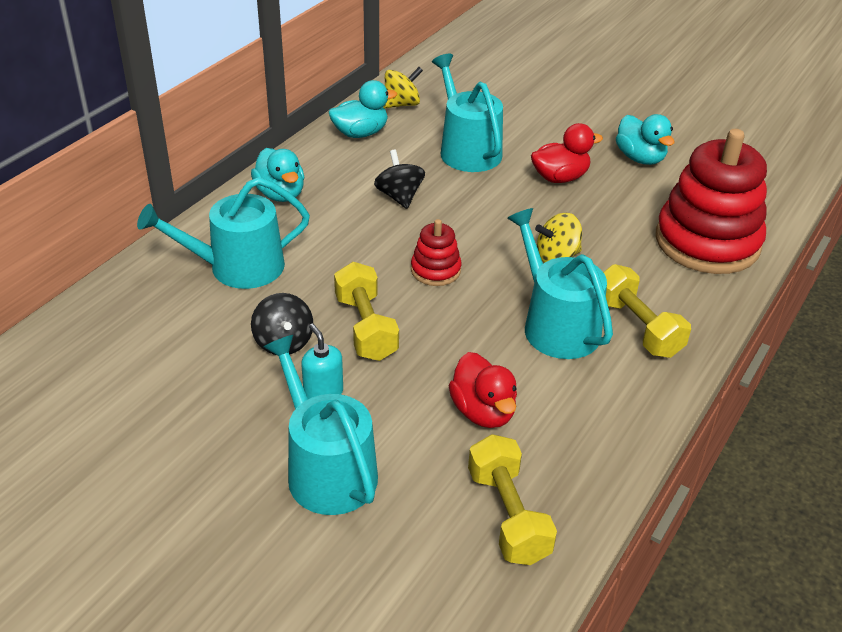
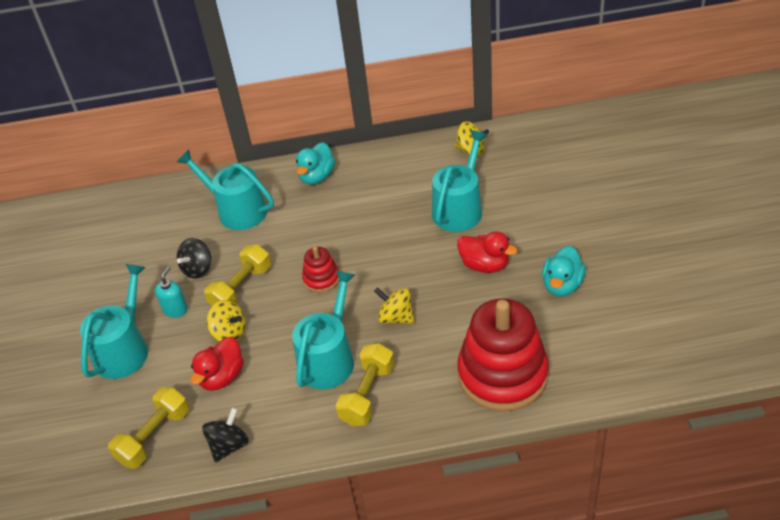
camera: 55 degrees right, 5 degrees up
turquoise duck [329,80,397,138] -> none
black spinning top [374,149,425,209] -> black spinning top moved to [202,407,249,462]
none -> yellow spinning top [207,300,246,342]

